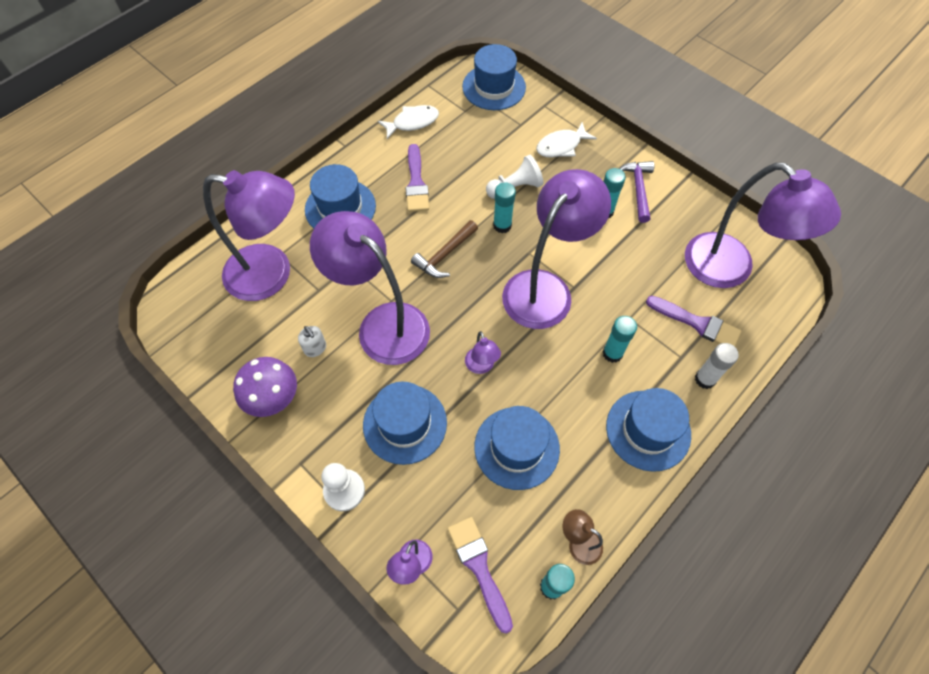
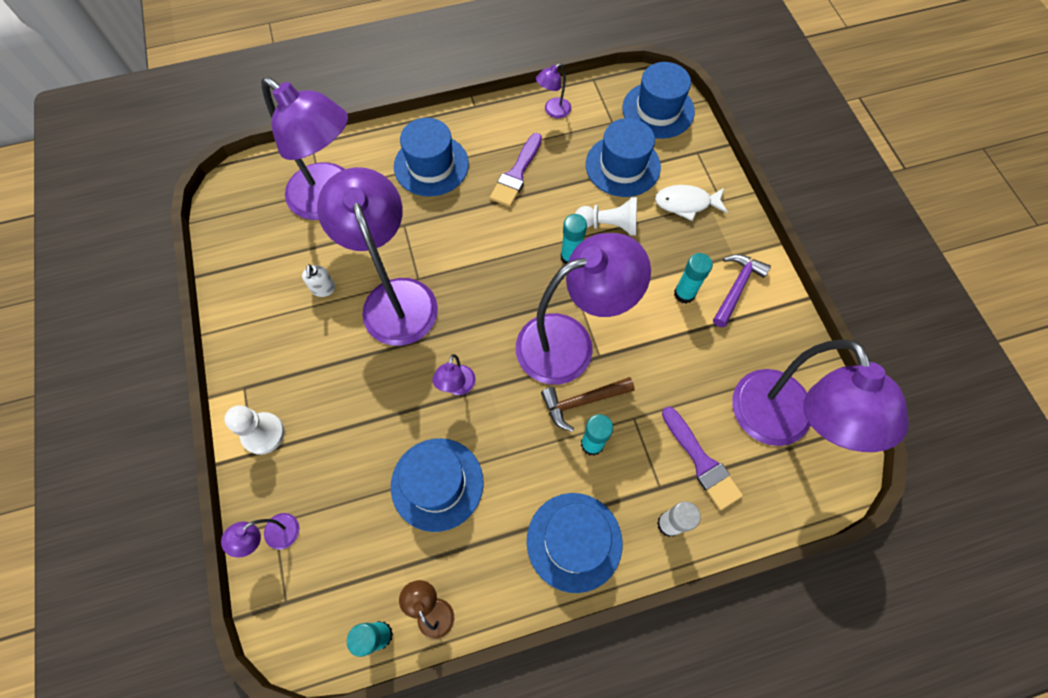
camera: 30 degrees right, 5 degrees up
purple mushroom [233,357,297,417] -> none
blue hat [363,381,447,465] -> blue hat moved to [586,118,661,197]
white fish [378,105,439,139] -> purple lamp [536,63,571,118]
brown hammer [411,220,478,278] -> brown hammer moved to [541,377,635,432]
purple brush [448,517,513,634] -> none

